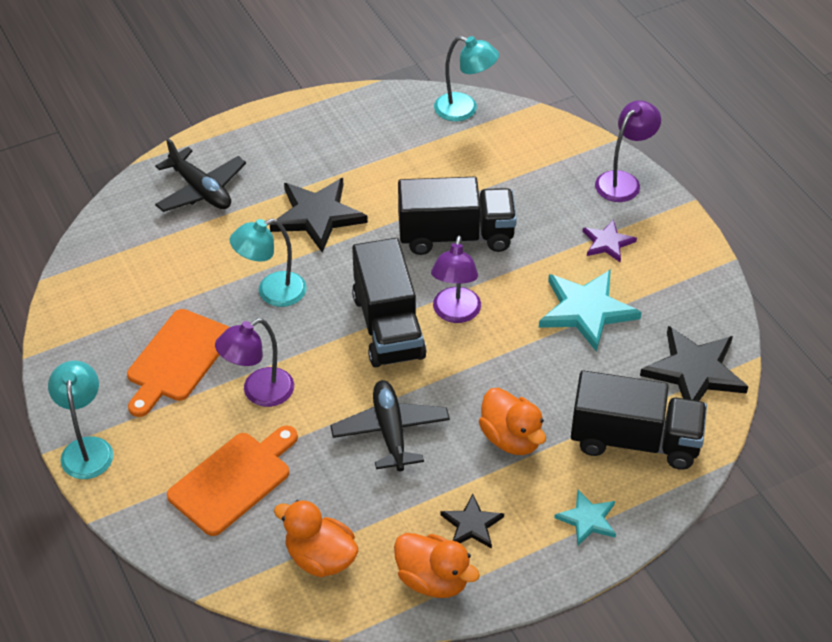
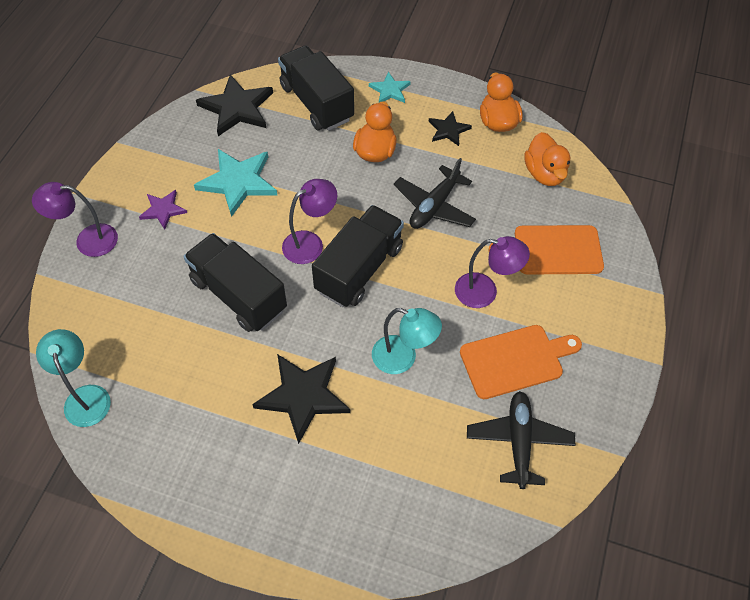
camera: 135 degrees left, 10 degrees up
turquoise lamp [48,361,114,479] -> none
black plane [155,138,246,212] -> black plane moved to [467,391,576,489]

